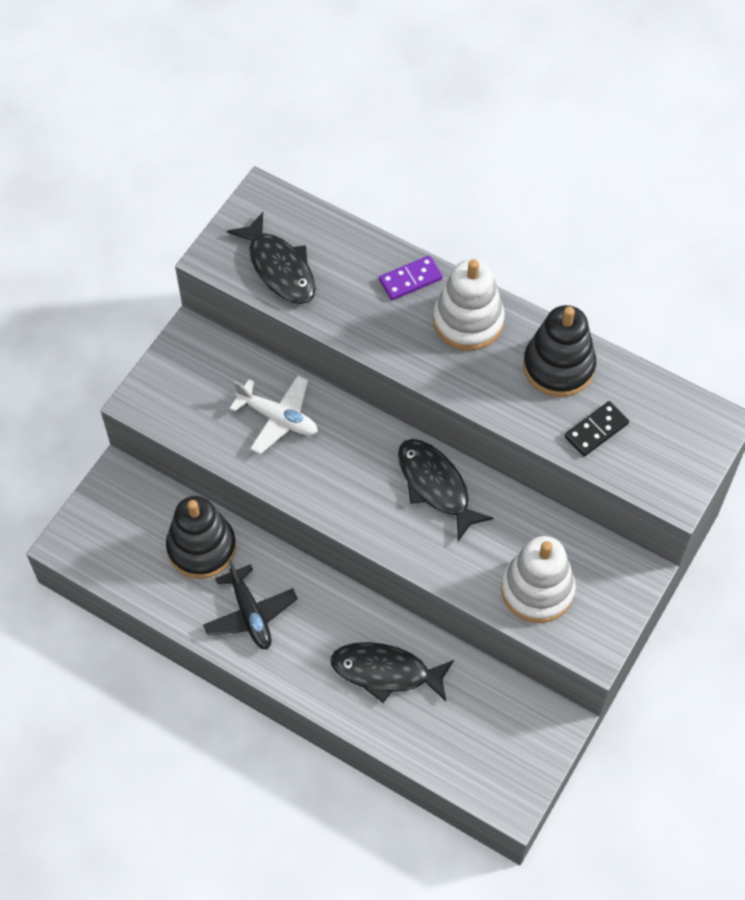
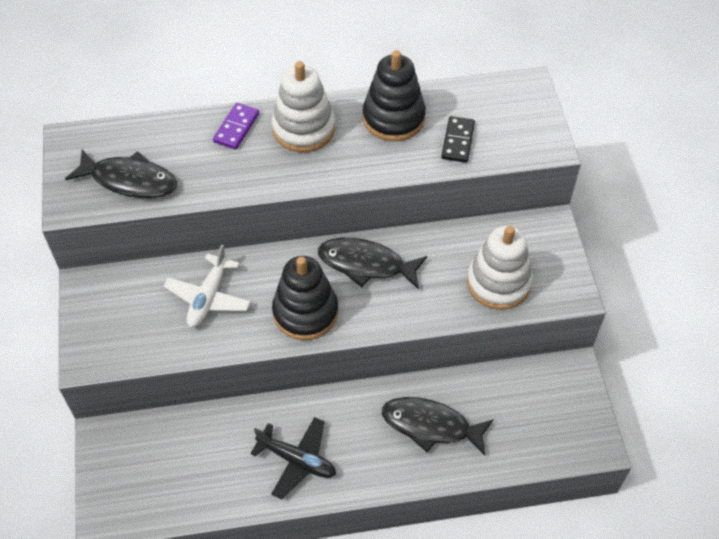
camera: 40 degrees left, 5 degrees down
black stacking toy [166,496,236,579] -> black stacking toy moved to [272,256,338,340]
white plane [230,376,318,454] -> white plane turned 120 degrees clockwise [163,245,251,327]
black fish [330,642,454,703] -> black fish turned 45 degrees clockwise [382,397,494,456]

